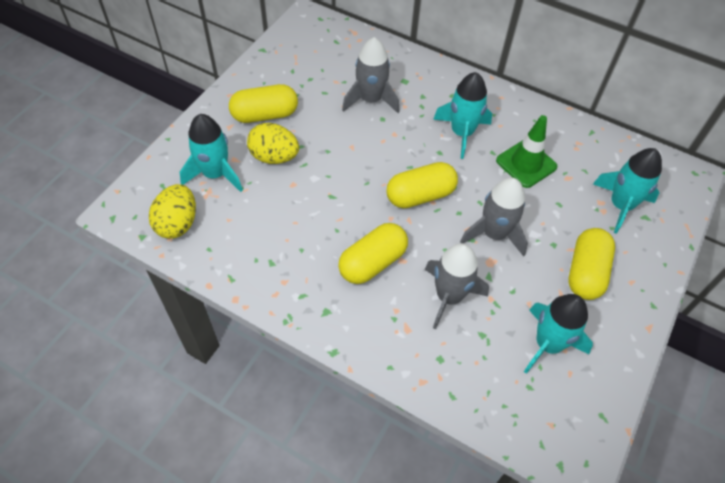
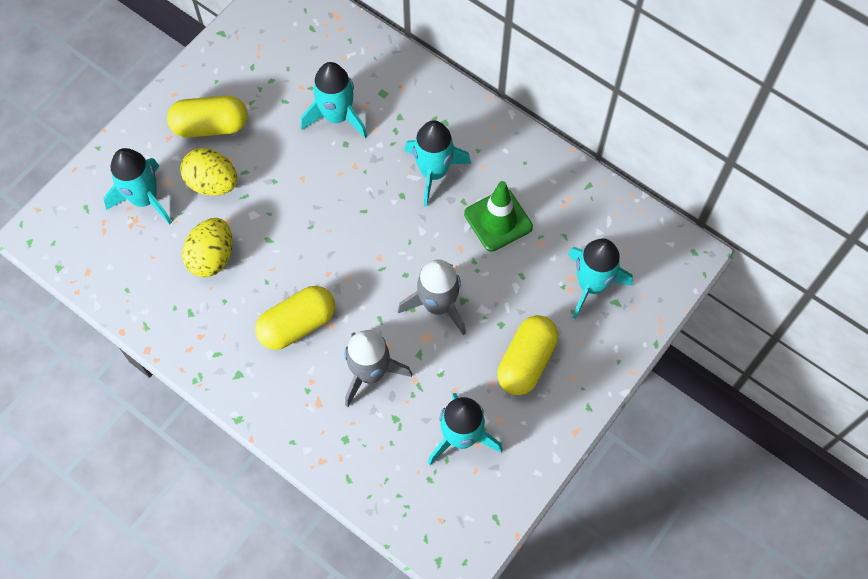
camera: 10 degrees right, 10 degrees up
yellow egg [149,184,196,239] -> yellow egg moved to [182,218,232,277]
grey rocket [342,37,400,113] -> turquoise rocket [301,62,367,138]
yellow capsule [386,162,458,208] -> none

